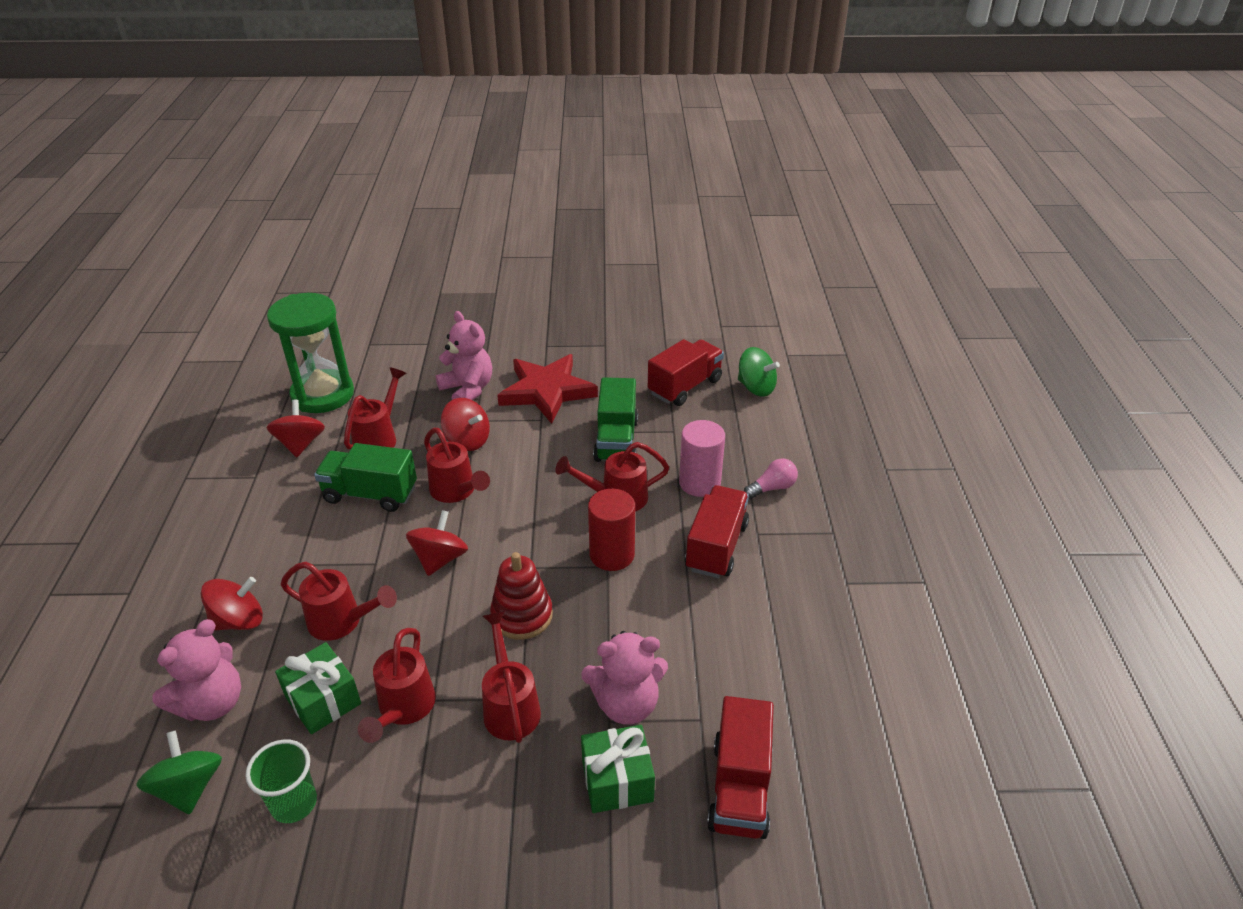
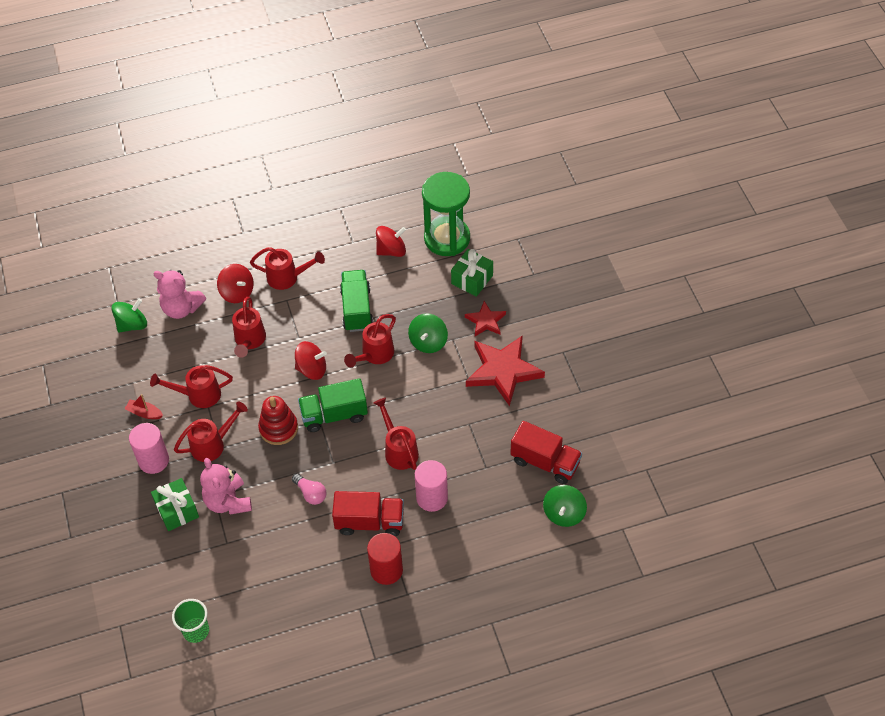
camera: 75 degrees right, 15 degrees up
green cup [246,739,317,823] -> green cup moved to [172,599,209,643]
green gift [275,642,361,734] -> green gift moved to [451,249,493,297]
red watering can [344,367,406,449] -> red watering can moved to [250,247,325,290]
pink teddy bear [436,311,492,400] -> red star [465,301,506,336]
red spinning top [441,398,490,451] -> green spinning top [408,313,448,353]
red cylinder [588,489,635,571] -> red cylinder moved to [367,533,403,585]
green truck [593,377,638,462] -> green truck moved to [298,378,368,432]
red truck [707,696,774,839] -> none
pink light bulb [744,458,798,499] -> pink light bulb moved to [292,474,326,505]
none -> red boat [125,394,163,419]
none -> pink cylinder [129,423,169,474]

